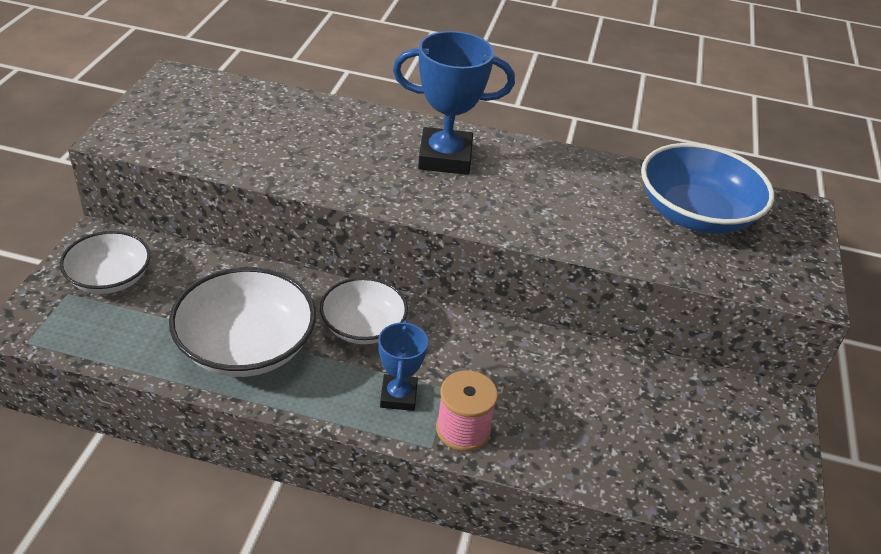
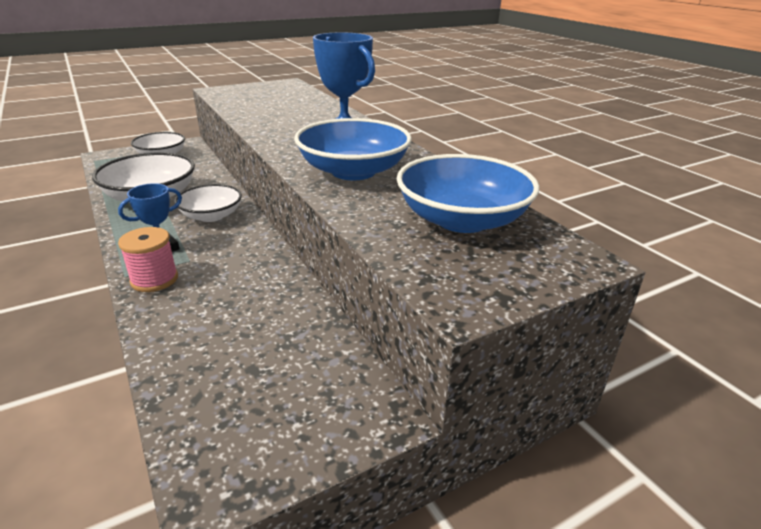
camera: 50 degrees right, 10 degrees down
none -> blue bowl [294,118,412,180]

